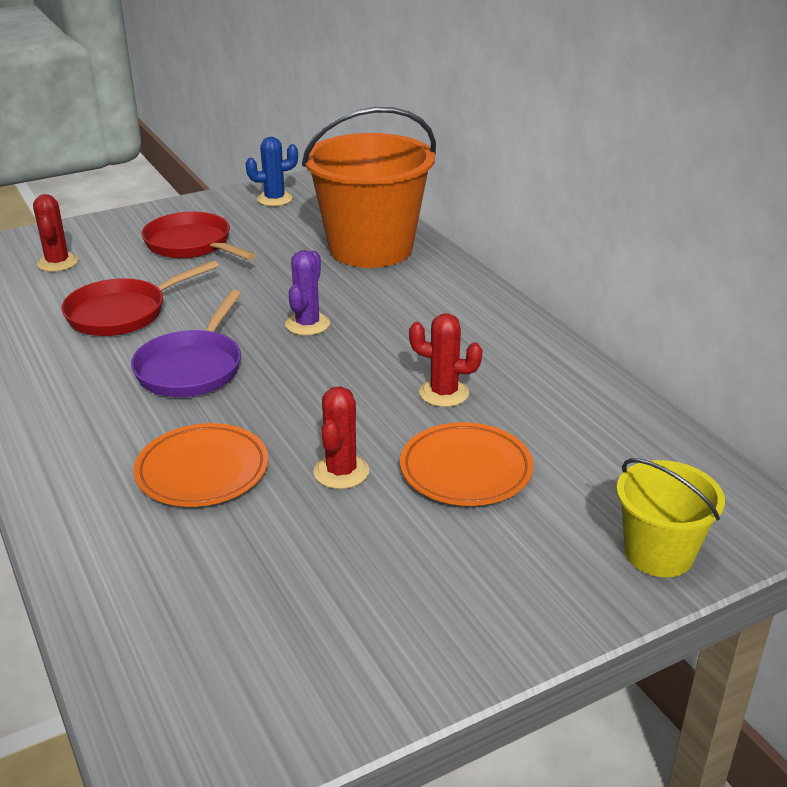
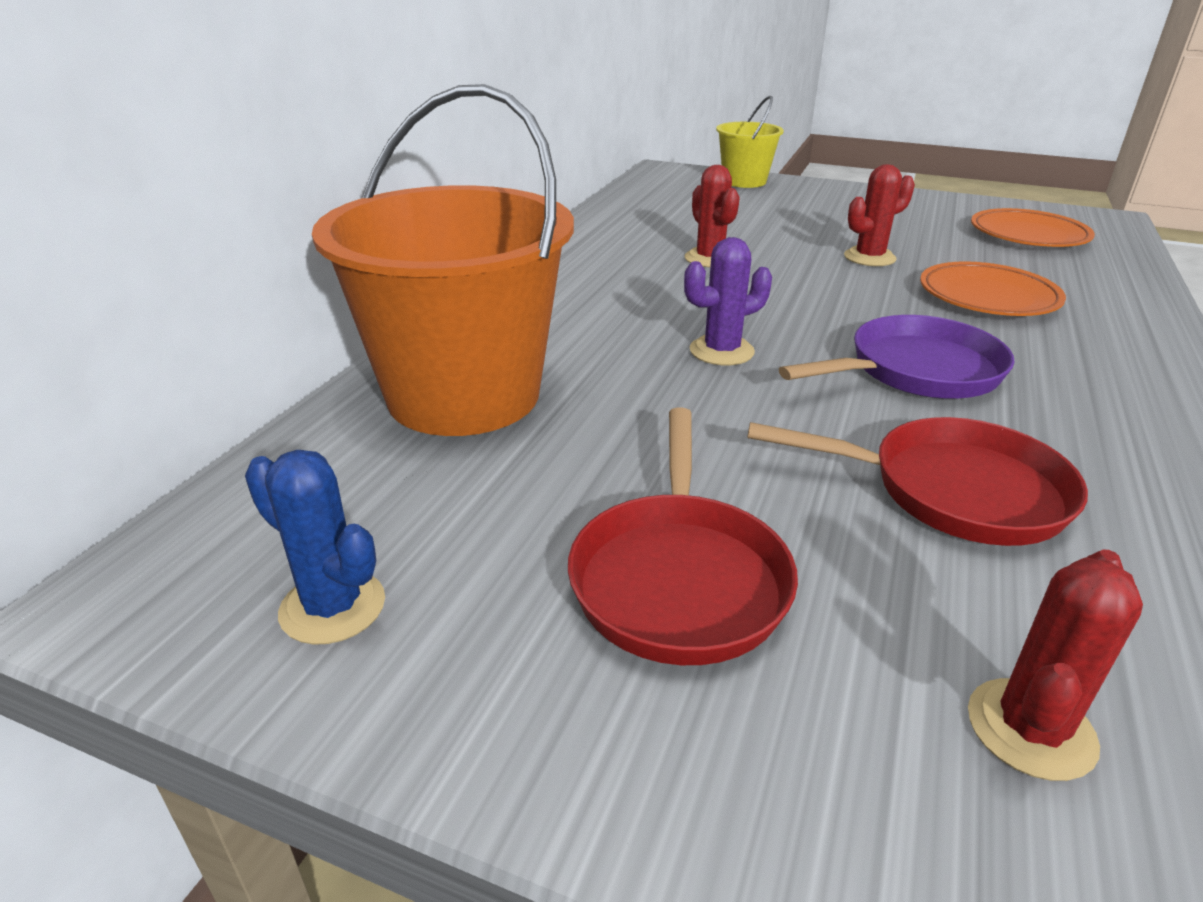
camera: 130 degrees left, 0 degrees up
orange plate [400,422,533,506] -> orange plate moved to [971,208,1095,247]

